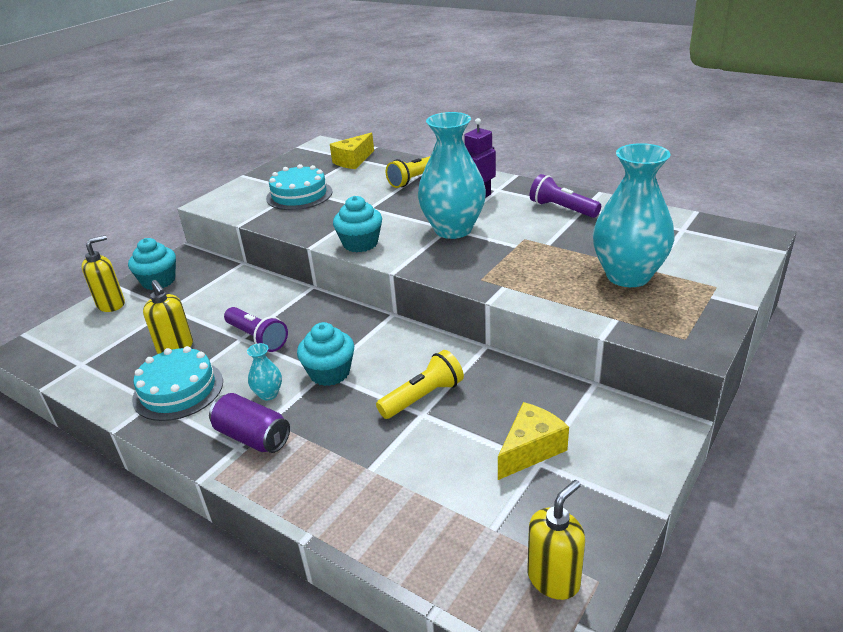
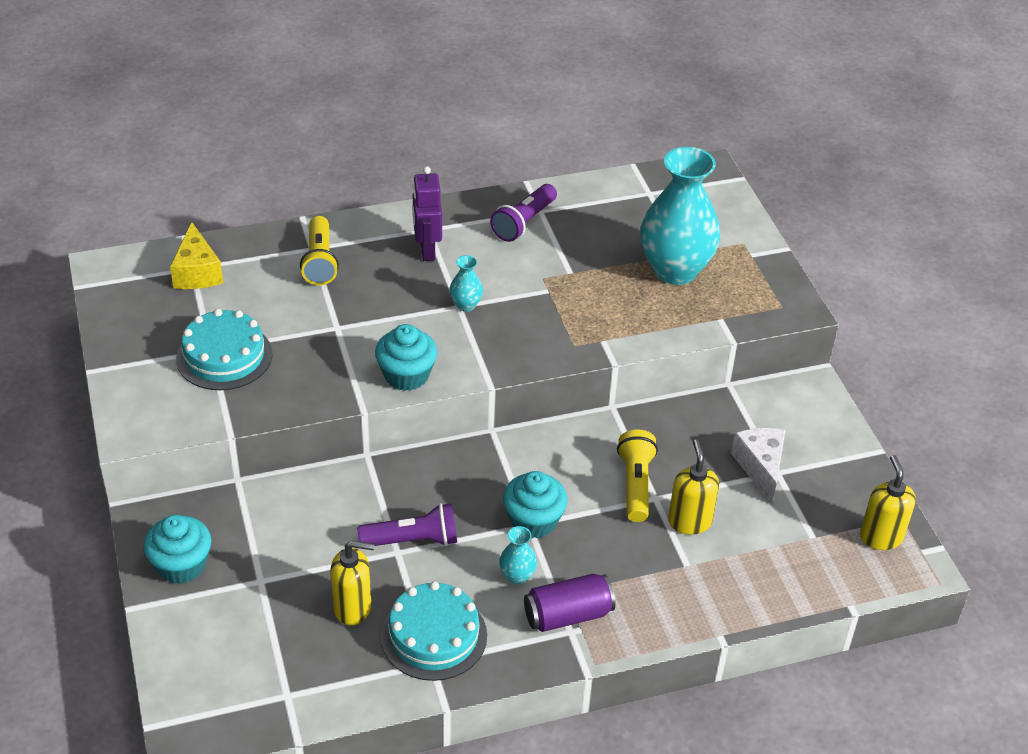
camera: 55 degrees left, 10 degrees up
yellow soap dispenser [81,235,125,312] -> yellow soap dispenser moved to [668,440,719,535]
turquoise vase [418,112,486,239] -> turquoise vase [449,255,483,312], size x0.41
yellow cheese [498,402,569,480] -> white cheese [731,428,786,504]
purple flashlight [529,174,601,218] -> purple flashlight turned 45 degrees counterclockwise [490,184,557,242]

